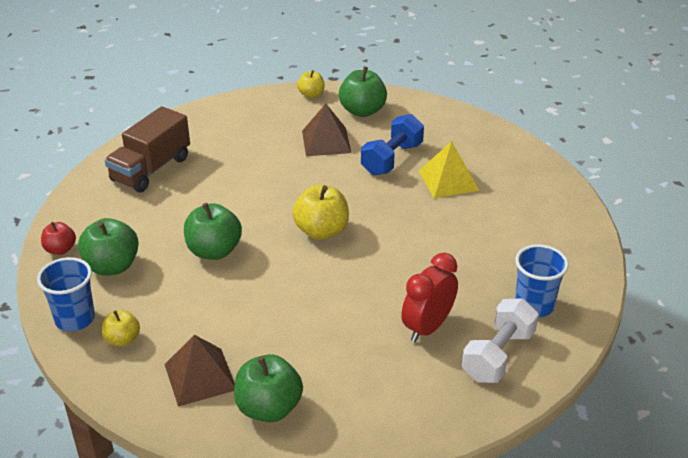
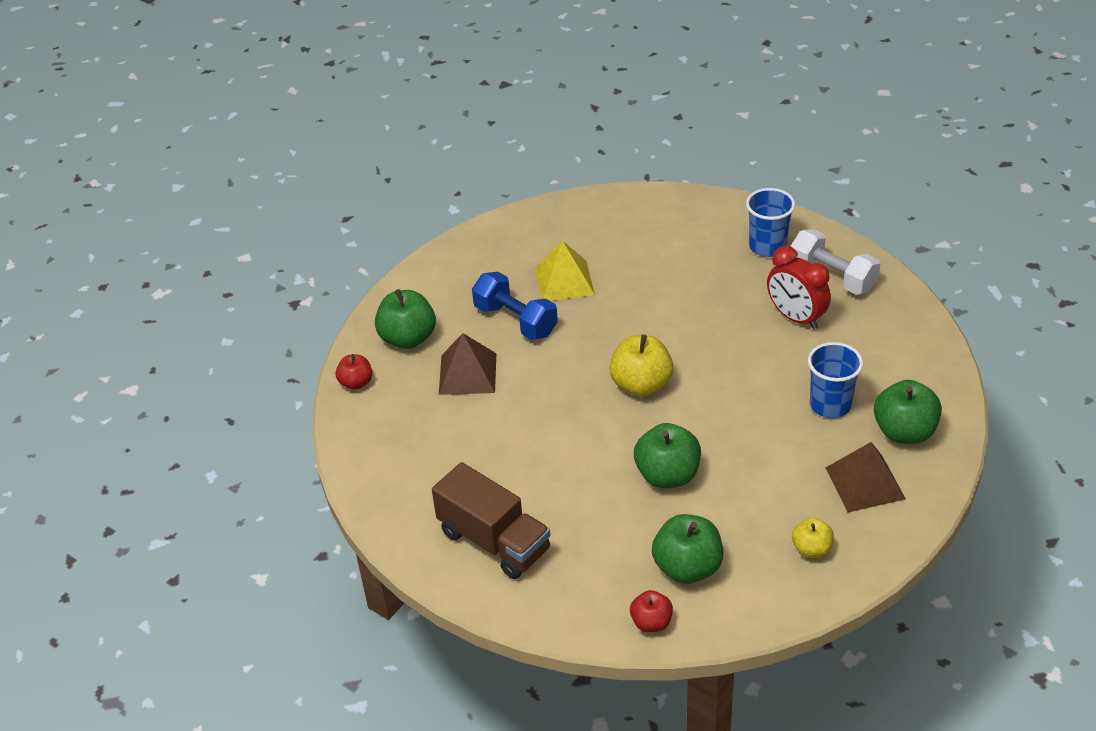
camera: 80 degrees left, 5 degrees up
blue cup [37,257,95,331] -> blue cup moved to [808,342,863,418]
yellow apple [297,70,325,98] -> red apple [335,354,372,390]

